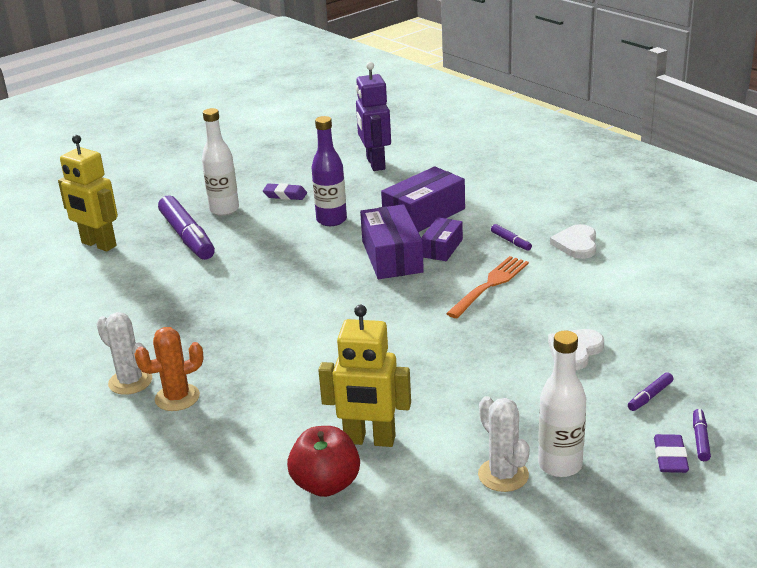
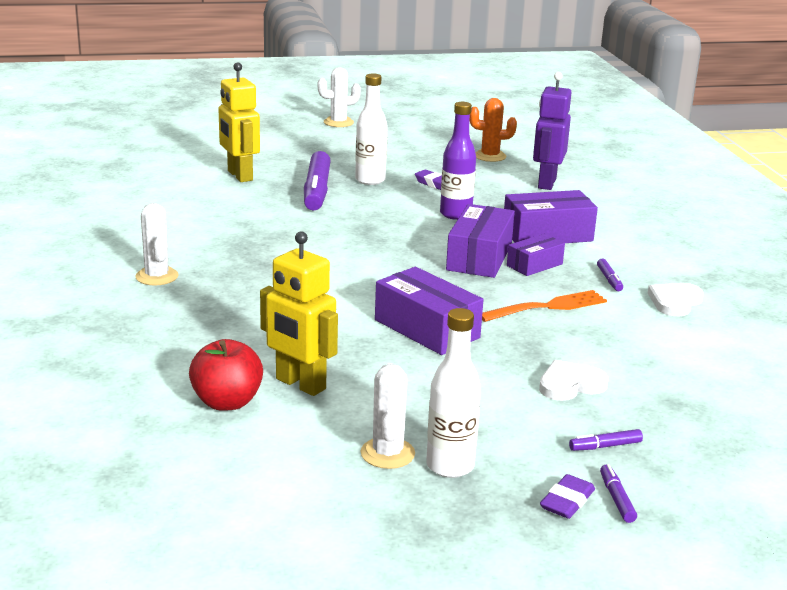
camera: 25 degrees right, 5 degrees down
orange cactus [134,327,204,411] -> orange cactus moved to [470,98,517,162]
purple marker [693,409,711,461] -> purple marker turned 45 degrees counterclockwise [600,464,637,523]
none -> white cactus [318,67,361,127]
none -> purple box [375,267,483,355]

